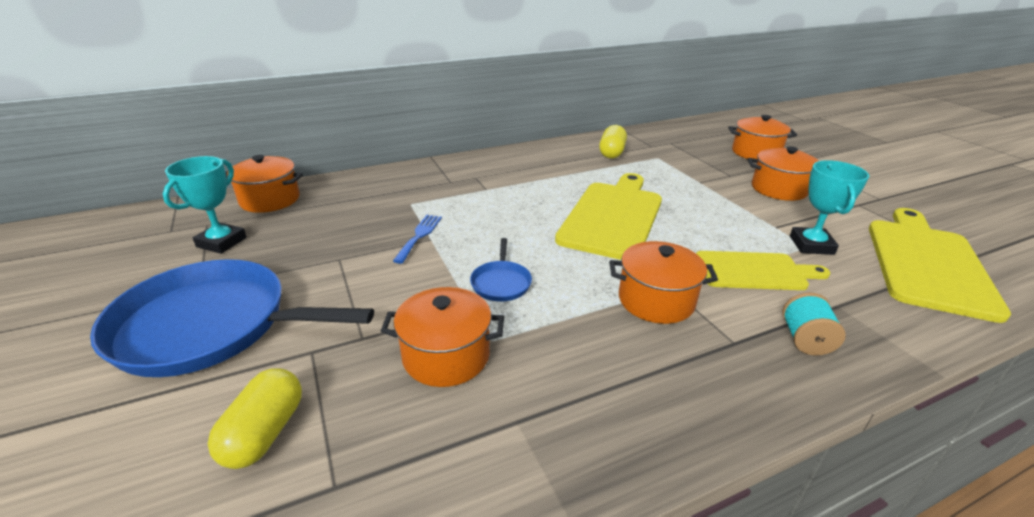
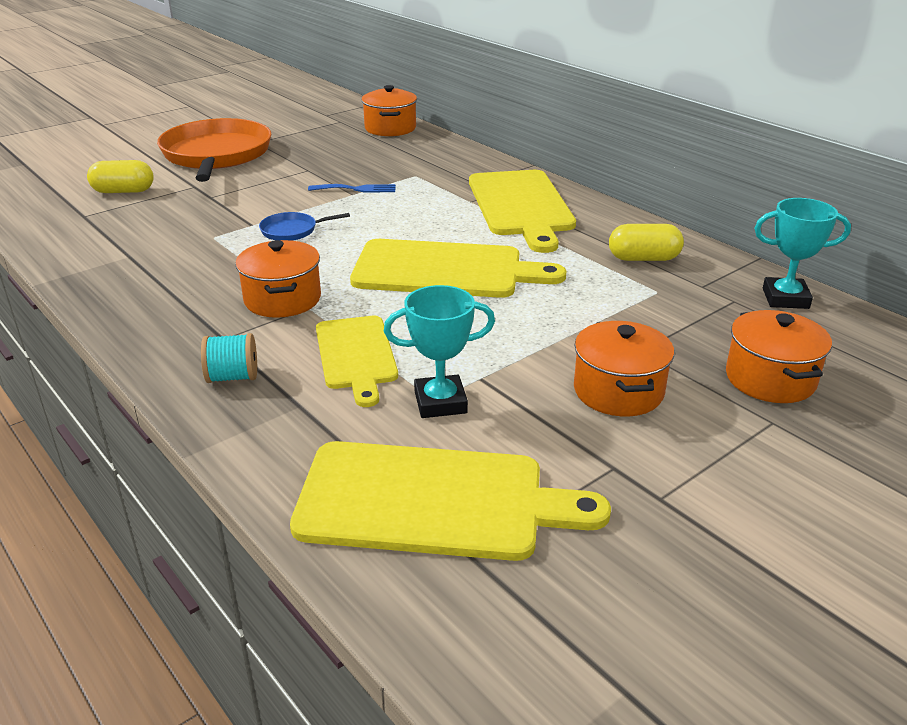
camera: 75 degrees right, 0 degrees up
blue pan [90,259,374,377] -> orange pan [157,118,271,182]
turquoise trophy [163,156,247,254] -> turquoise trophy moved to [754,198,851,309]
orange pot [381,287,504,387] -> none
none -> yellow cutting board [469,170,576,253]

